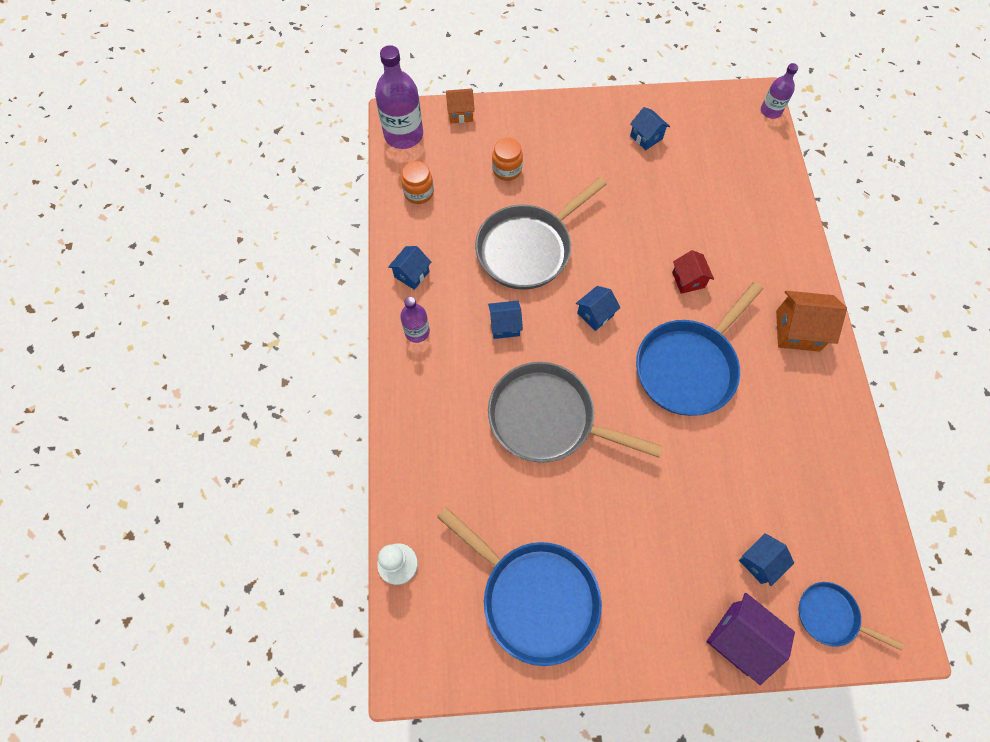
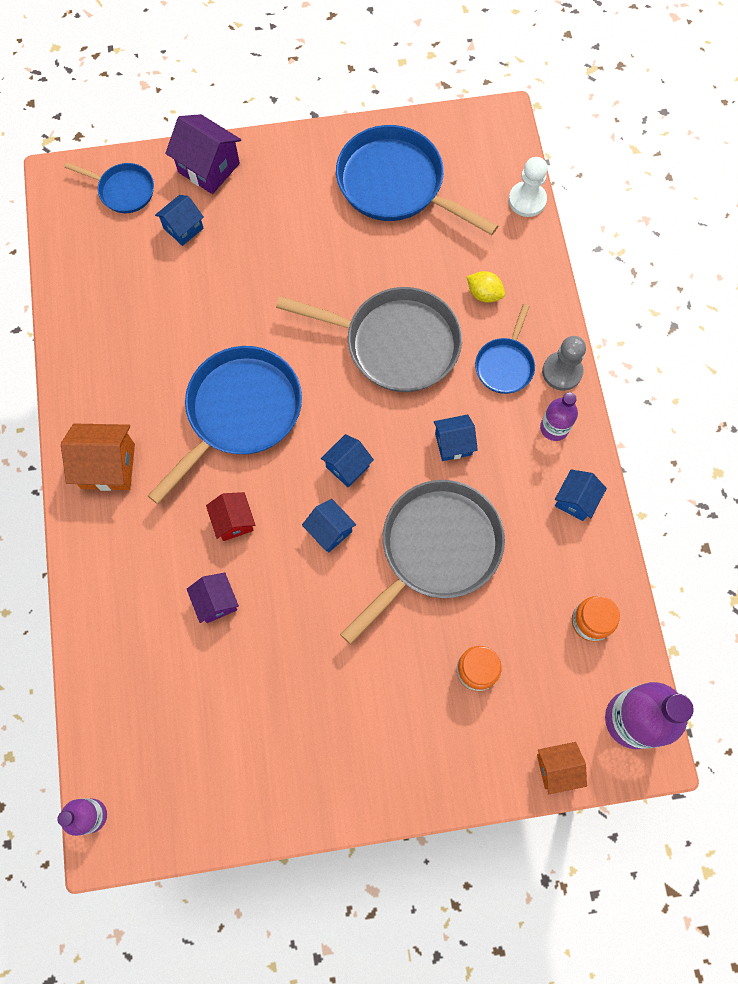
camera: 175 degrees right, 5 degrees up
blue house [630,107,670,150] -> blue house moved to [302,499,356,553]
none -> purple house [187,573,239,623]
none -> yellow lemon [467,271,505,303]
none -> blue pan [475,304,535,394]
none -> grey pawn [542,336,586,391]

